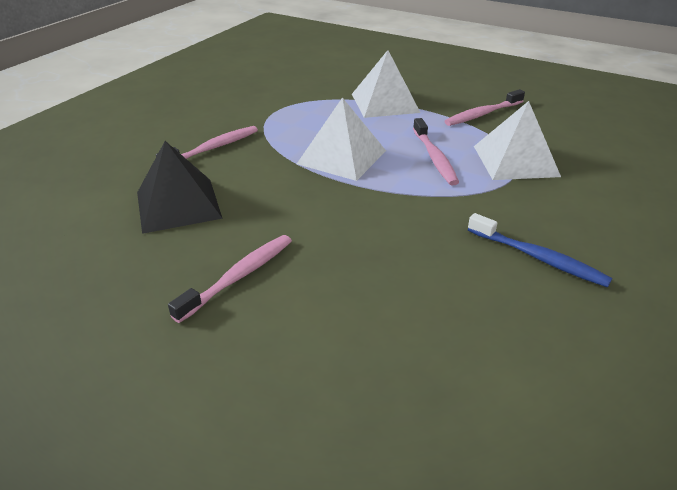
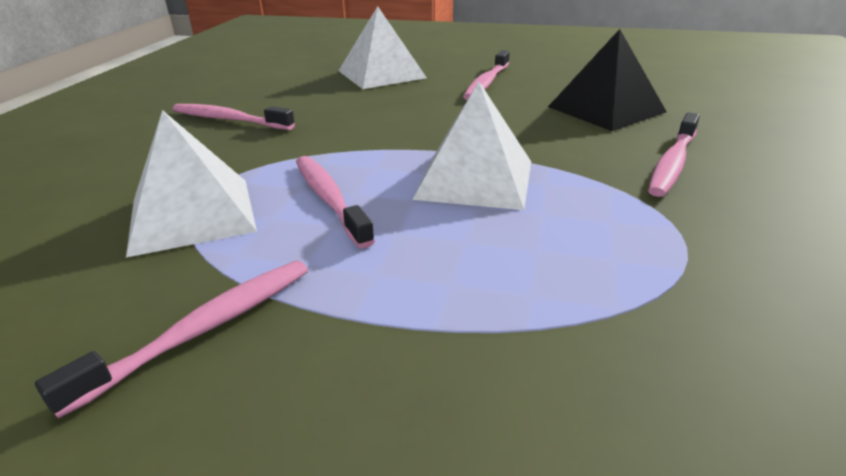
camera: 165 degrees right, 5 degrees down
white pyramid [352,50,421,118] -> white pyramid moved to [339,6,427,89]
blue toothbrush [468,213,612,287] -> pink toothbrush [172,104,295,130]

